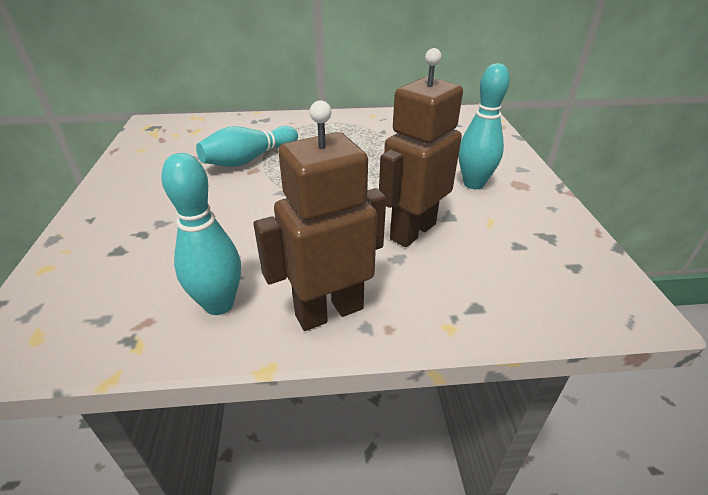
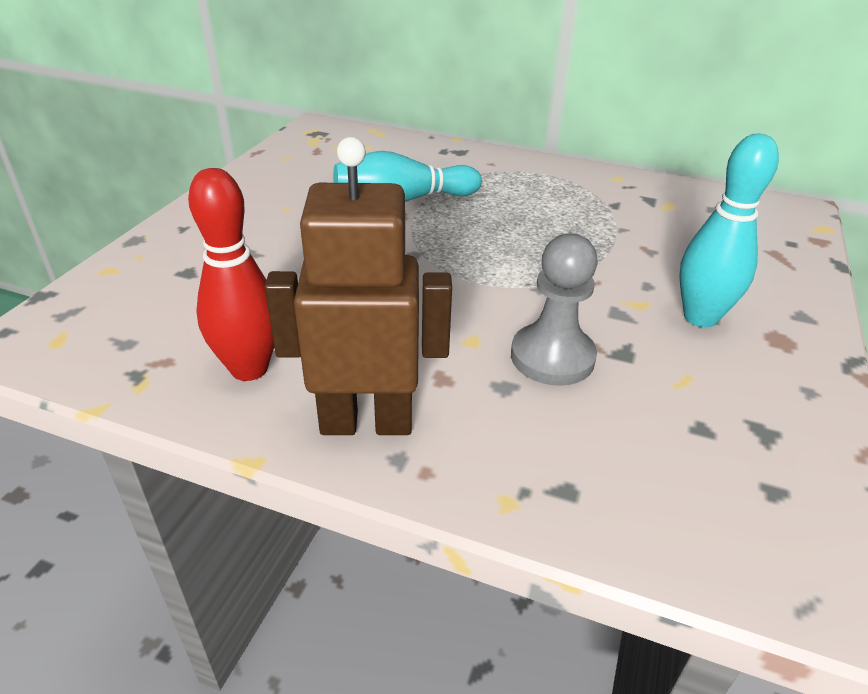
camera: 25 degrees right, 0 degrees up
turquoise bowling pin [161,153,241,315] -> red bowling pin [188,168,274,381]
brown robot [379,48,463,247] -> grey pawn [511,233,598,386]

